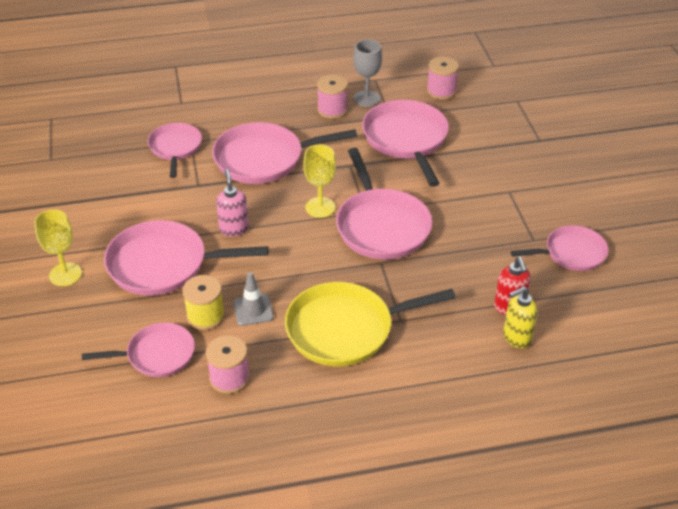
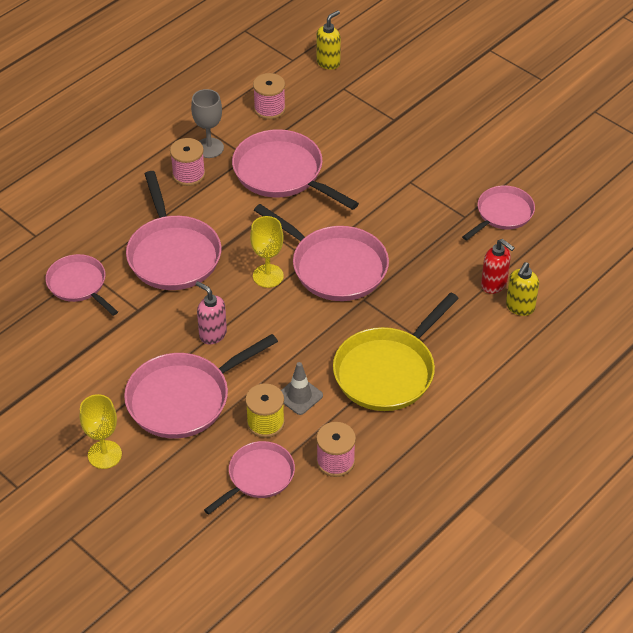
camera: 35 degrees left, 5 degrees up
pink pan [212,122,357,184] -> pink pan turned 60 degrees counterclockwise [126,171,221,290]
none -> yellow soap dispenser [316,10,341,70]

